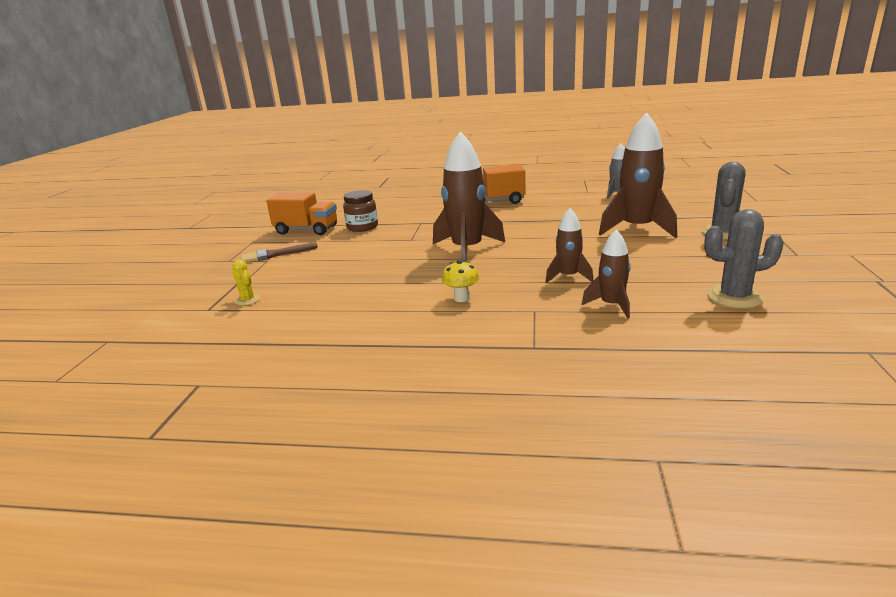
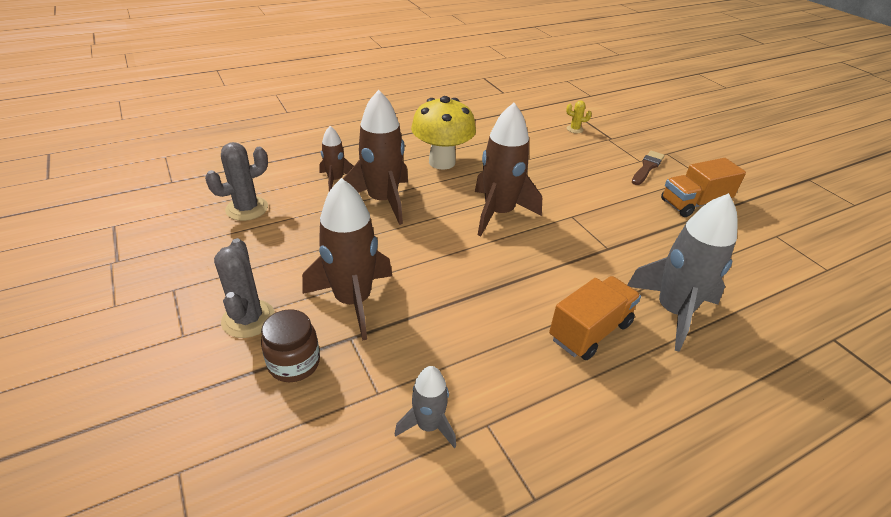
camera: 140 degrees right, 15 degrees up
brown jar [343,190,378,232] -> brown jar moved to [261,309,320,382]
yellow mushroom [442,260,479,302] -> yellow mushroom [411,96,476,170], size x2.25
brown rocket [545,208,593,283] -> brown rocket [343,90,408,225], size x1.86
none -> grey rocket [627,193,738,352]

